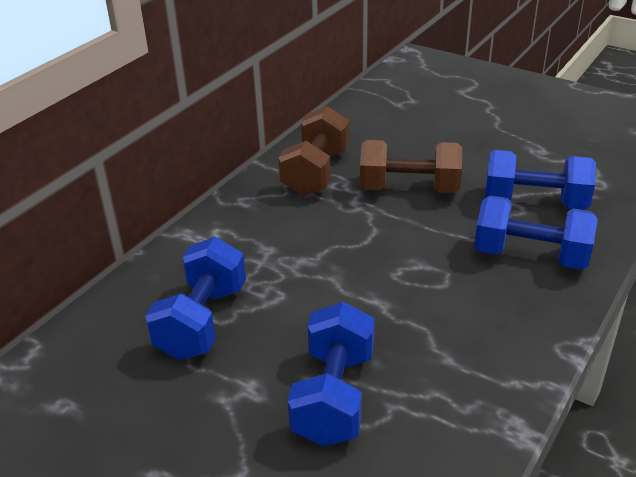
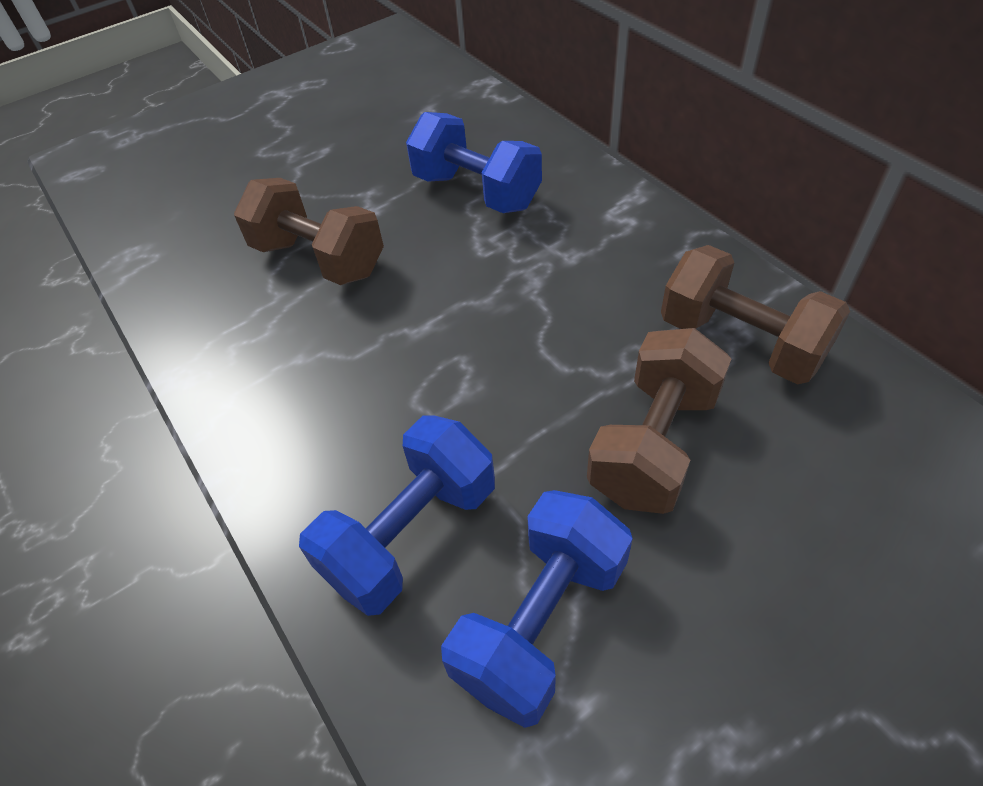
camera: 115 degrees right, 15 degrees up
blue dumbbell [288,302,375,446] -> brown dumbbell [234,178,384,285]

